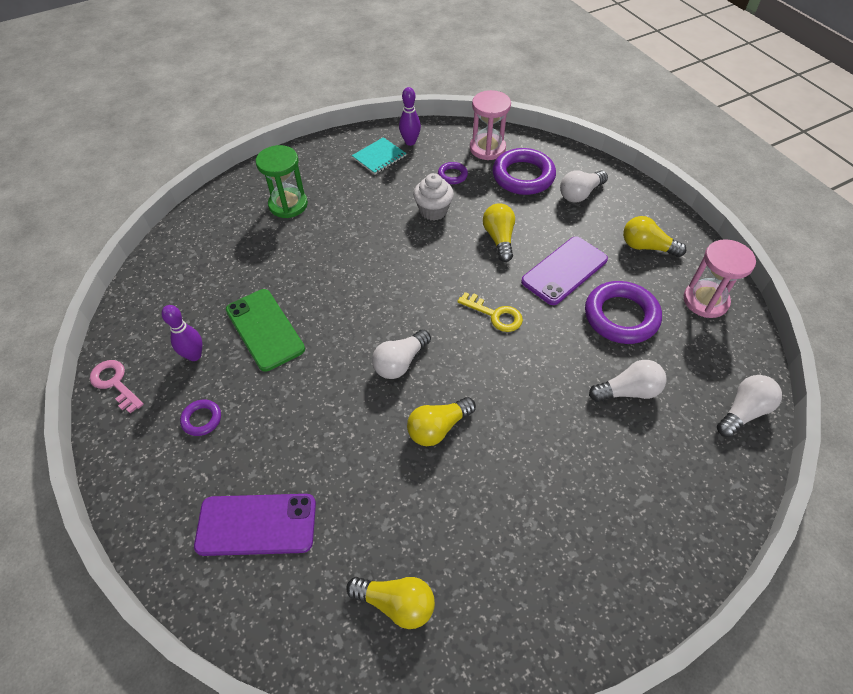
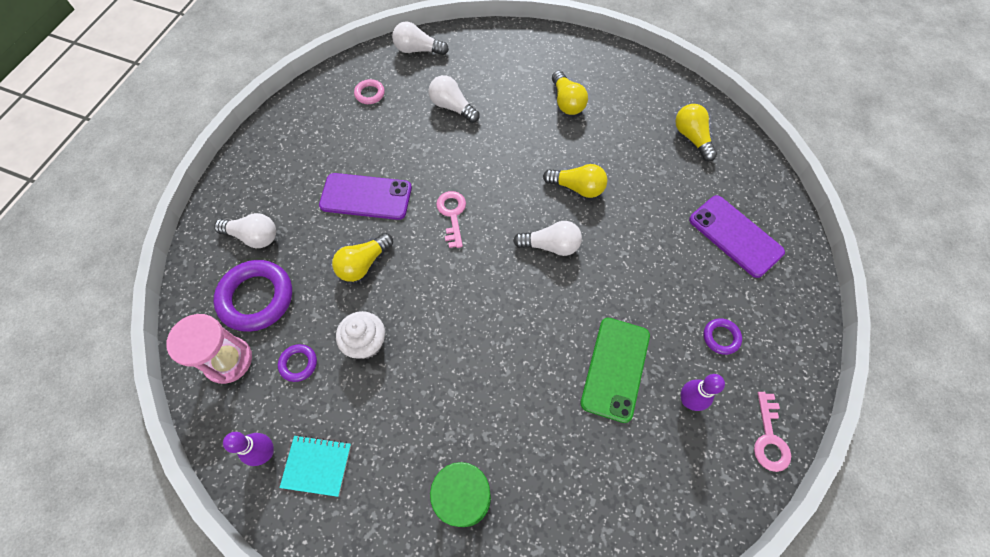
camera: 130 degrees left, 10 degrees up
yellow key [457,292,523,332] -> pink key [436,191,466,248]
purple ring [585,281,662,344] -> none
yellow light bulb [623,216,687,257] -> yellow light bulb moved to [552,71,588,115]
pink hourglass [683,239,756,318] -> none
none -> pink ring [354,79,385,104]

